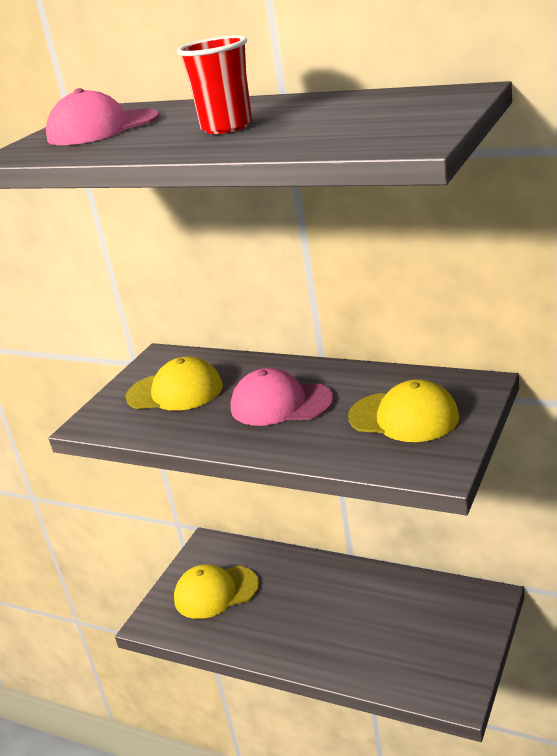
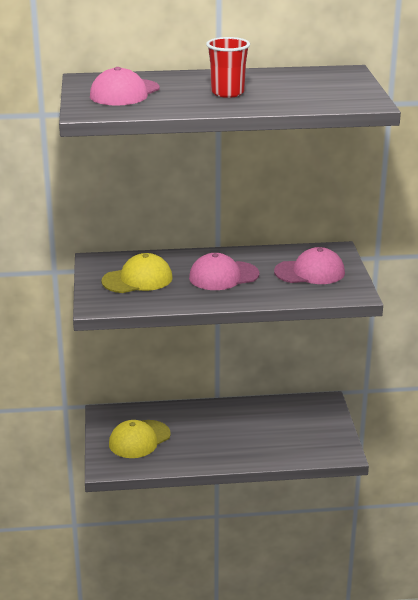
camera: 35 degrees left, 0 degrees up
yellow cap [348,379,459,442] -> pink cap [274,247,345,284]

